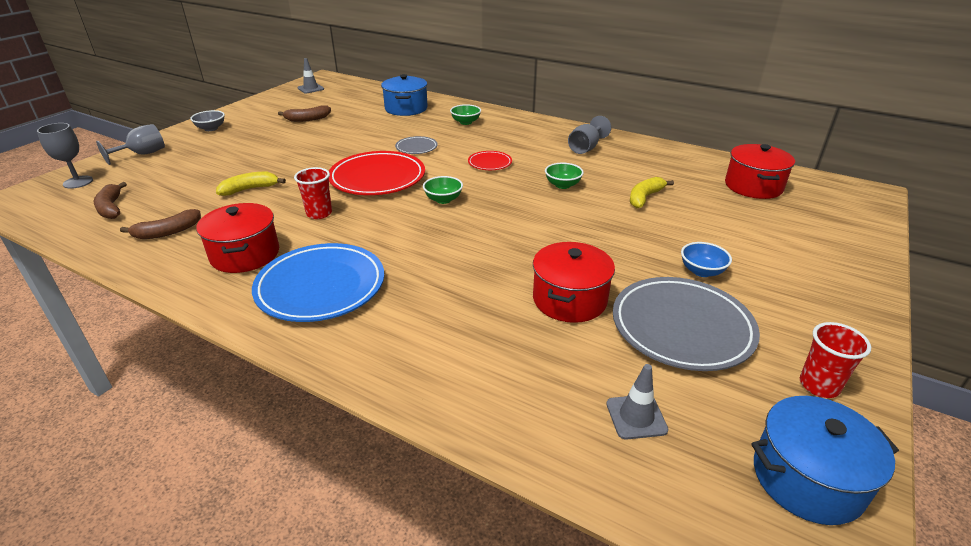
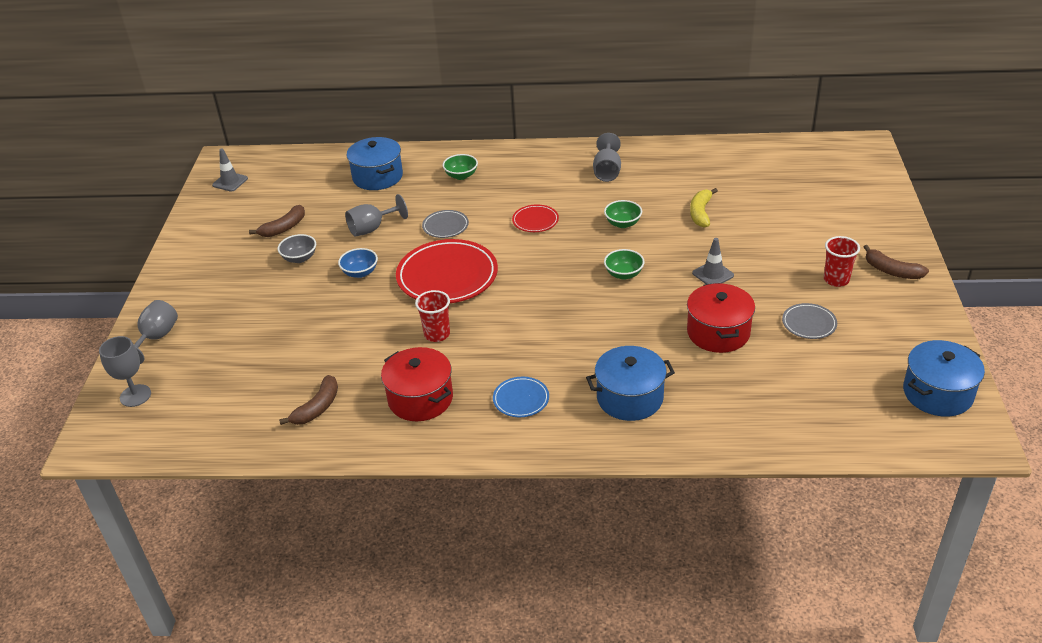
camera: 25 degrees left, 5 degrees up
brown banana [94,182,127,219] -> brown banana moved to [864,245,929,279]
grey bowl [190,110,225,131] -> grey bowl moved to [277,234,316,263]
yellow banana [216,172,286,196] -> none
blue plate [252,243,384,322] -> blue plate [493,377,549,417], size x0.48
green bowl [423,176,463,204] -> green bowl moved to [604,249,645,280]
grey traffic cone [606,364,669,439] -> grey traffic cone moved to [692,238,734,284]
grey plate [613,277,760,371] -> grey plate [782,303,837,339], size x0.48
blue bowl [681,242,732,277] -> blue bowl moved to [338,248,378,278]
red pot [725,144,795,199] -> none
red cup [800,322,871,398] -> red cup moved to [824,236,860,287]
none -> grey goblet [345,194,408,236]
none -> blue pot [586,346,675,421]

